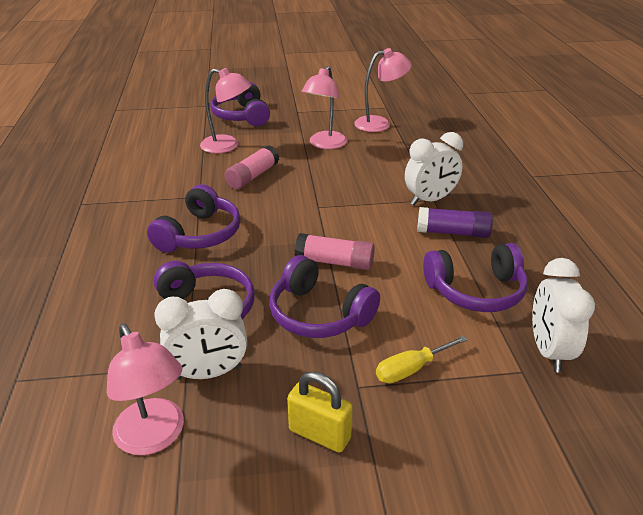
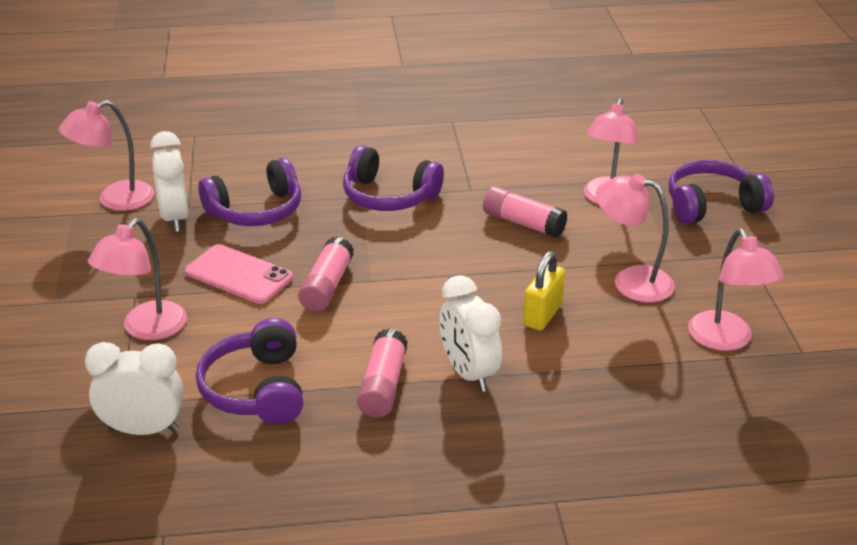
camera: 90 degrees right, 0 degrees up
purple headphones [269,255,380,338] -> pink phone [185,244,293,304]
yellow padlock [287,371,353,453] -> yellow padlock moved to [523,251,565,331]
yellow screwdriver [376,335,468,383] -> pink lamp [88,218,187,340]
purple glue stick [417,207,493,238] -> pink glue stick [357,329,408,418]

